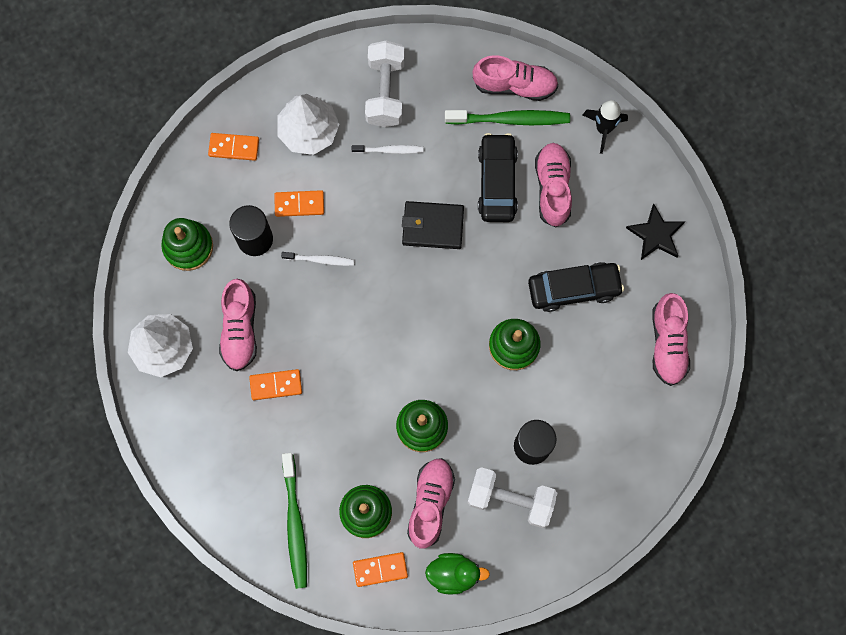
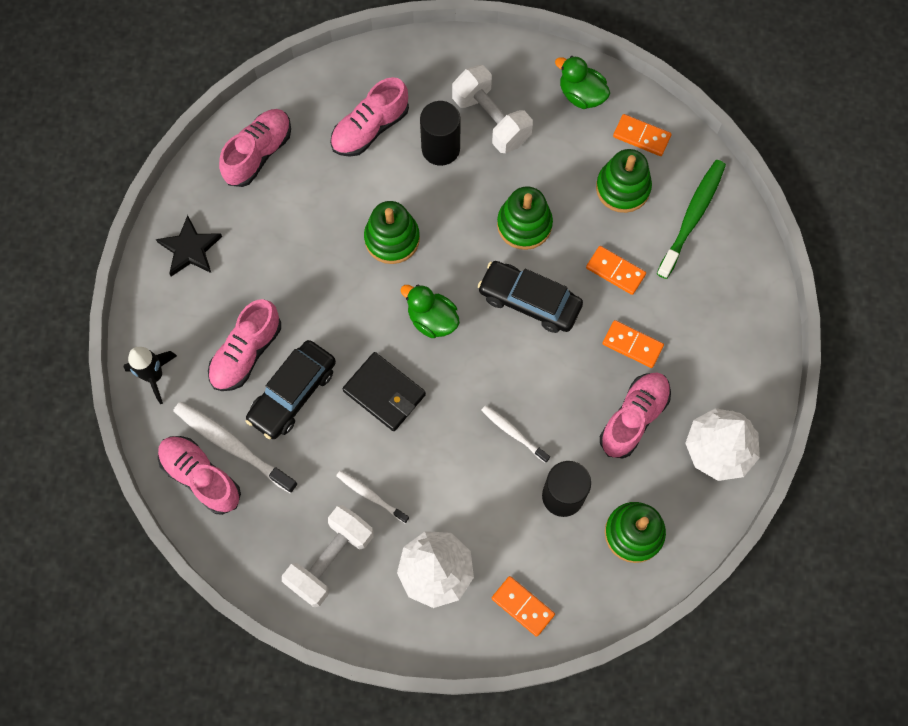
camera: 145 degrees left, 5 degrees down
orange domino [274,190,324,217] -> orange domino moved to [586,246,646,295]
pink shoe [407,458,455,549] -> pink shoe moved to [330,77,409,157]
green toothbrush [445,110,570,125] -> white toothbrush [173,402,298,494]
black car [528,262,624,312] -> black car moved to [477,261,583,333]
none -> green duck [401,284,460,338]

